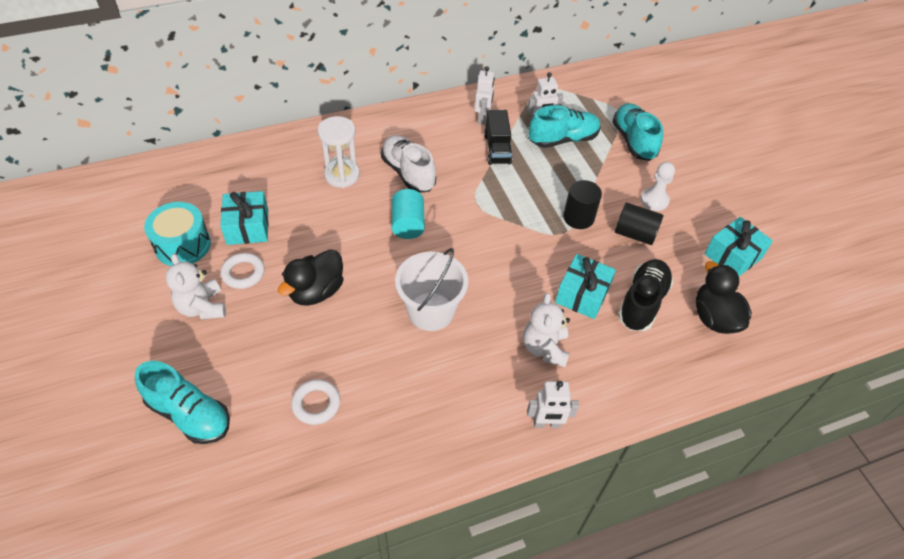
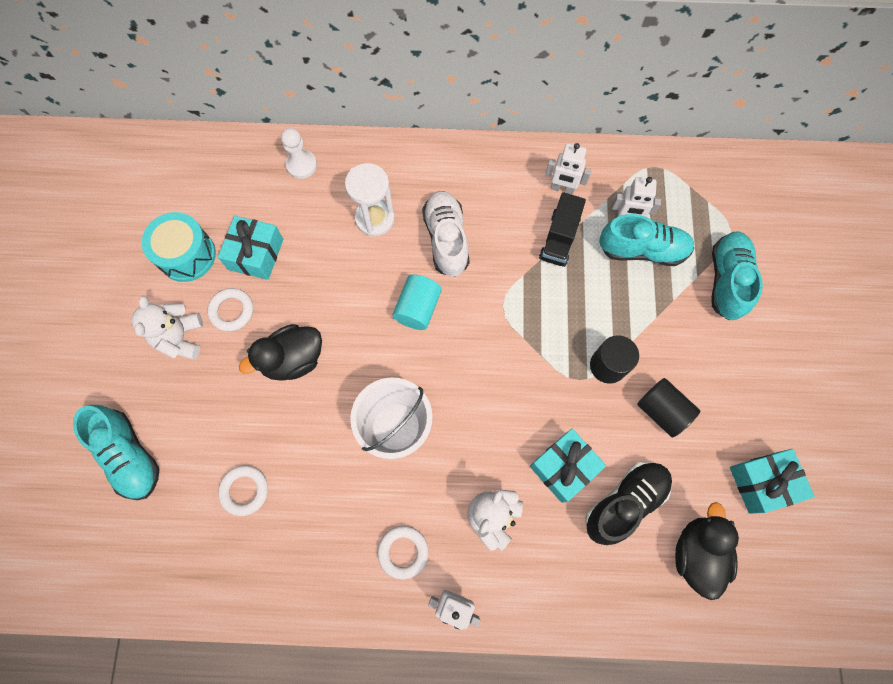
camera: 25 degrees right, 20 degrees up
white robot [474,66,495,125] -> white robot turned 75 degrees clockwise [545,143,592,195]
white pawn [641,162,675,211] -> white pawn moved to [281,128,317,179]
none -> white ring [378,526,428,579]

